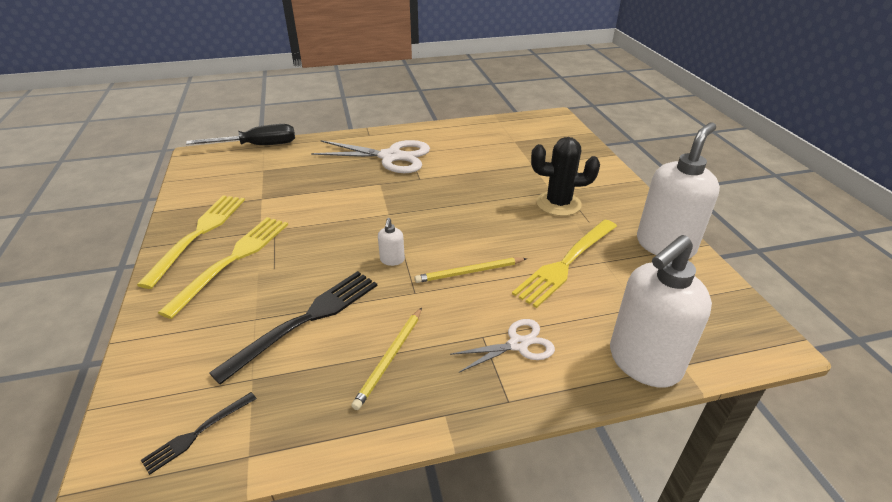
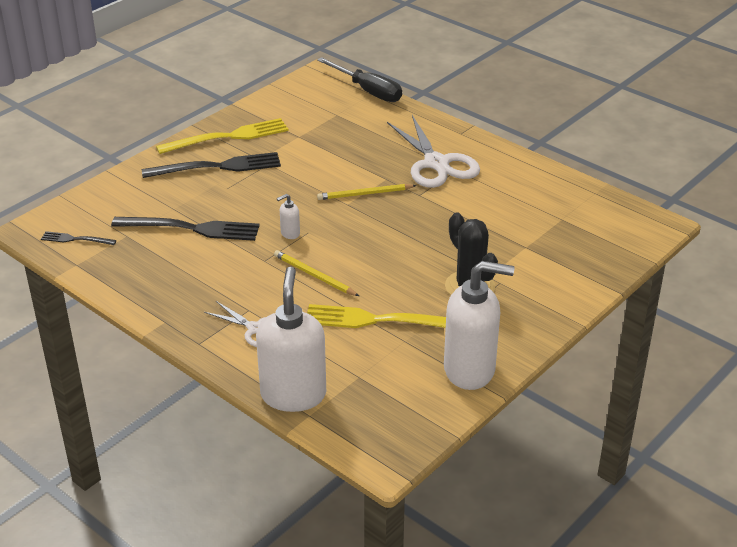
camera: 55 degrees right, 0 degrees up
yellow fork [158,217,288,319] -> black fork [142,152,281,178]
yellow pencil [351,307,422,410] -> yellow pencil moved to [317,184,417,200]
white soap dispenser [610,235,712,388] -> white soap dispenser turned 75 degrees clockwise [256,266,326,412]

